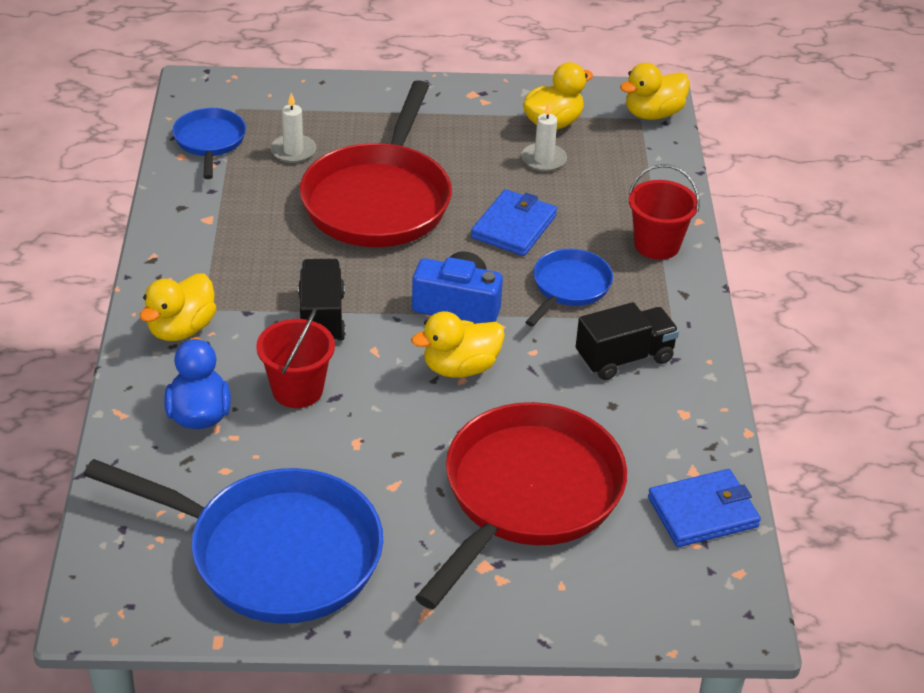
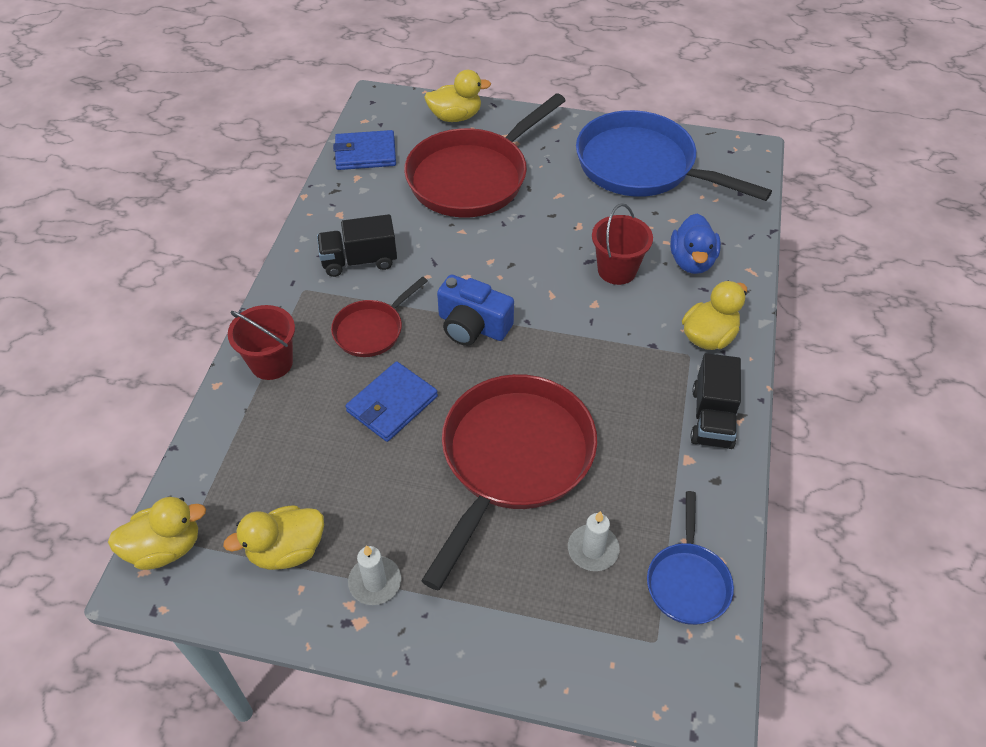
camera: 165 degrees left, 10 degrees up
black truck [298,259,346,343] -> black truck moved to [690,353,741,449]
yellow duck [411,311,505,378] -> yellow duck moved to [424,70,491,122]
white candle [521,102,567,172] -> white candle moved to [348,545,401,605]
blue pan [525,249,613,327] -> red pan [331,276,428,357]

